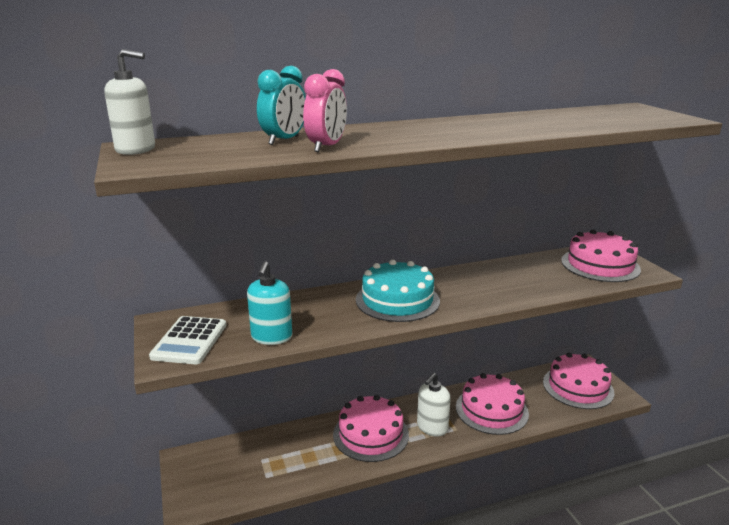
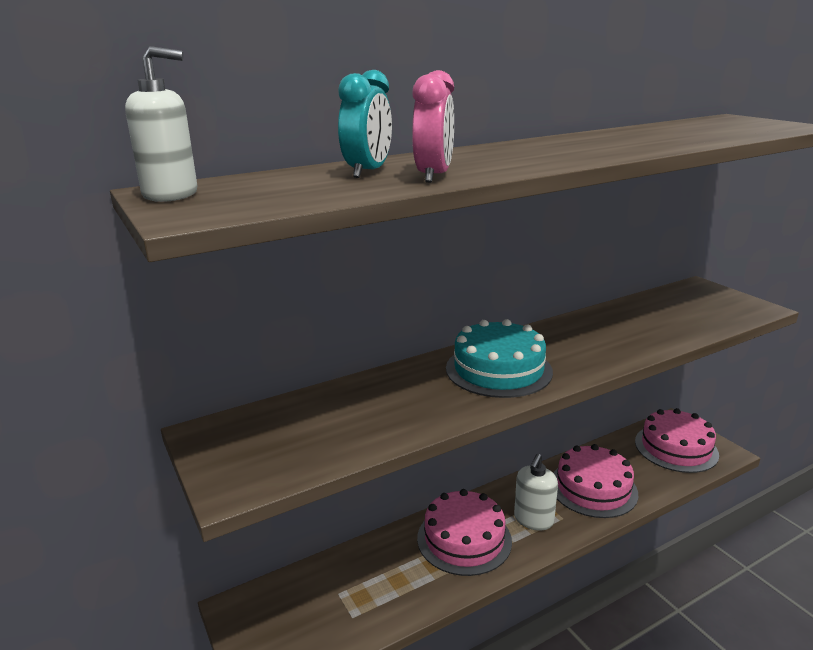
camera: 10 degrees left, 0 degrees up
white calculator [149,316,226,364] -> none
turquoise soap dispenser [247,261,292,345] -> none
pink cake [561,229,641,282] -> none

